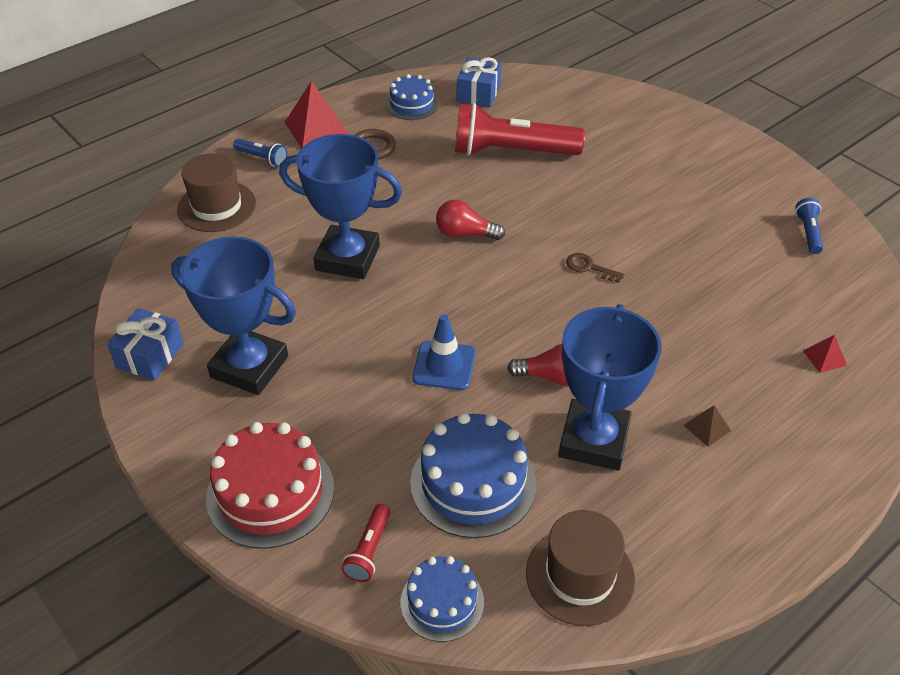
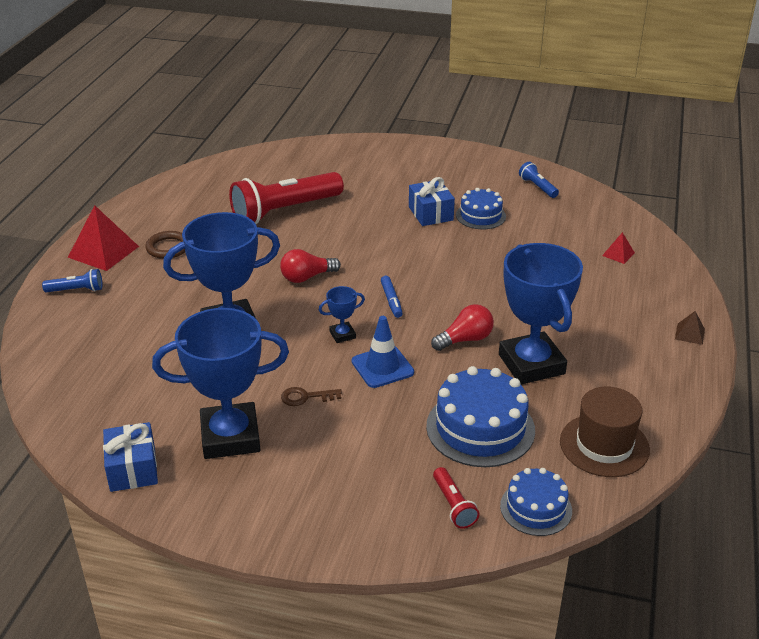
camera: 35 degrees left, 10 degrees down
brown hat [177,153,256,232] -> none
red cake [206,422,334,549] -> none
blue cake [386,74,438,120] -> blue cake moved to [456,188,506,229]
blue gift [457,57,501,107] -> blue gift moved to [409,177,455,226]
brown key [566,253,625,283] -> brown key moved to [281,387,342,406]
brown pyramid [684,405,731,447] -> brown pyramid moved to [675,311,705,345]
none -> blue trophy [319,286,365,343]
none -> blue marker [381,276,403,318]

